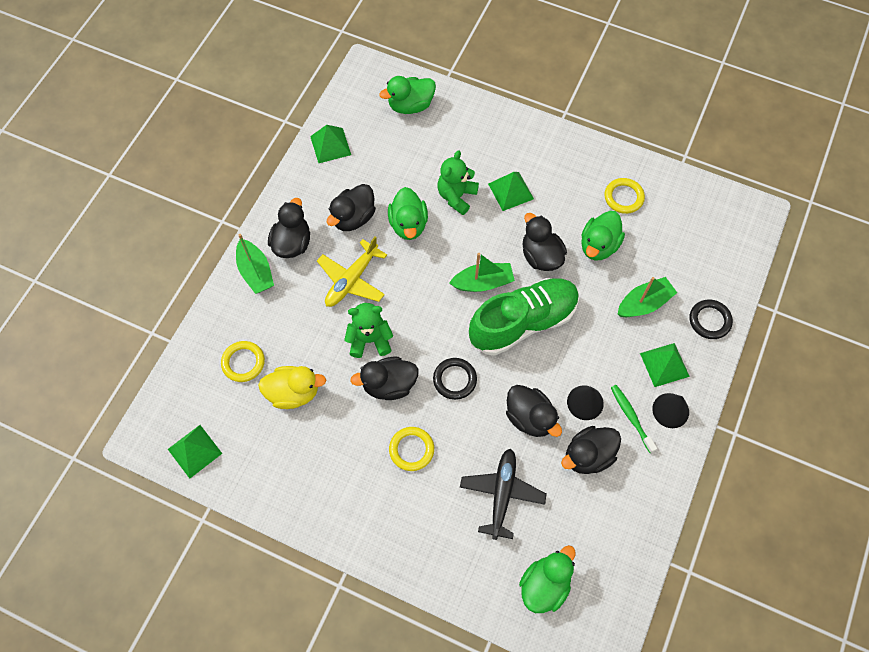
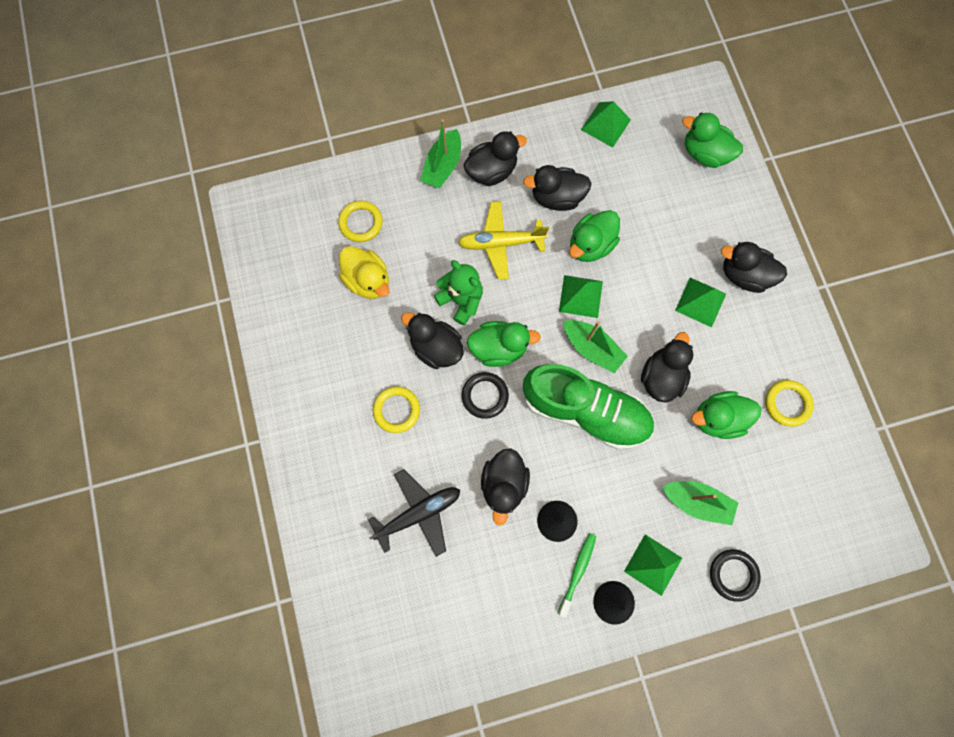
camera: 50 degrees right, 10 degrees up
green pyramid [168,425,222,479] -> green pyramid moved to [559,275,603,318]
green teddy bear [437,150,479,215] -> none
green duck [519,545,576,613] -> green duck moved to [467,321,541,367]
black duck [561,426,621,474] -> black duck moved to [721,242,787,293]

